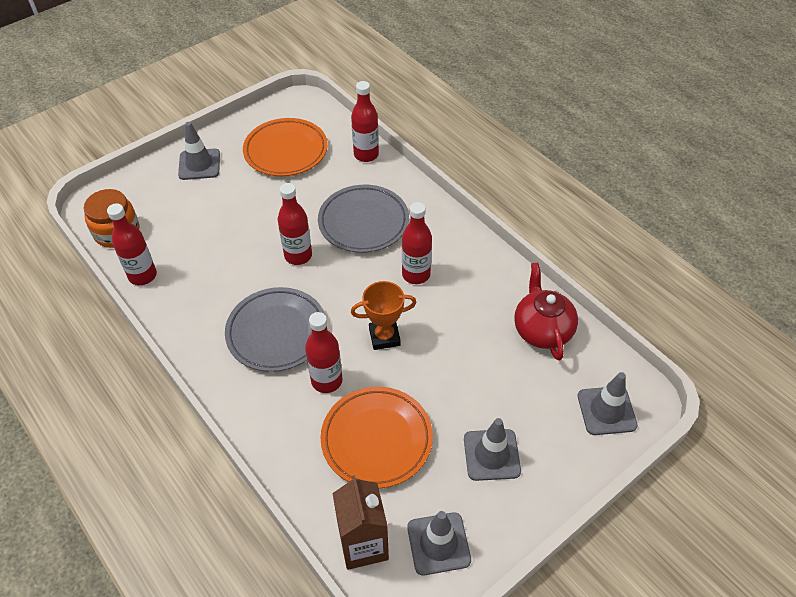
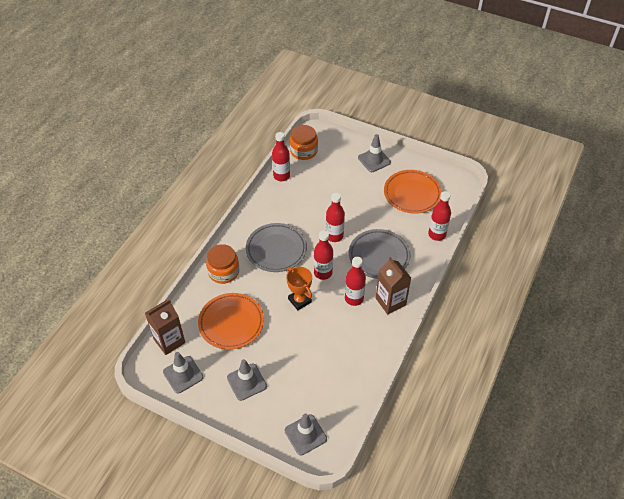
camera: 65 degrees right, 0 degrees up
red bottle [305,312,343,393] -> red bottle moved to [314,230,333,280]
red teapot [514,262,578,361] -> none
none -> orange jar [206,244,239,284]
none -> brown carton [376,257,411,314]

